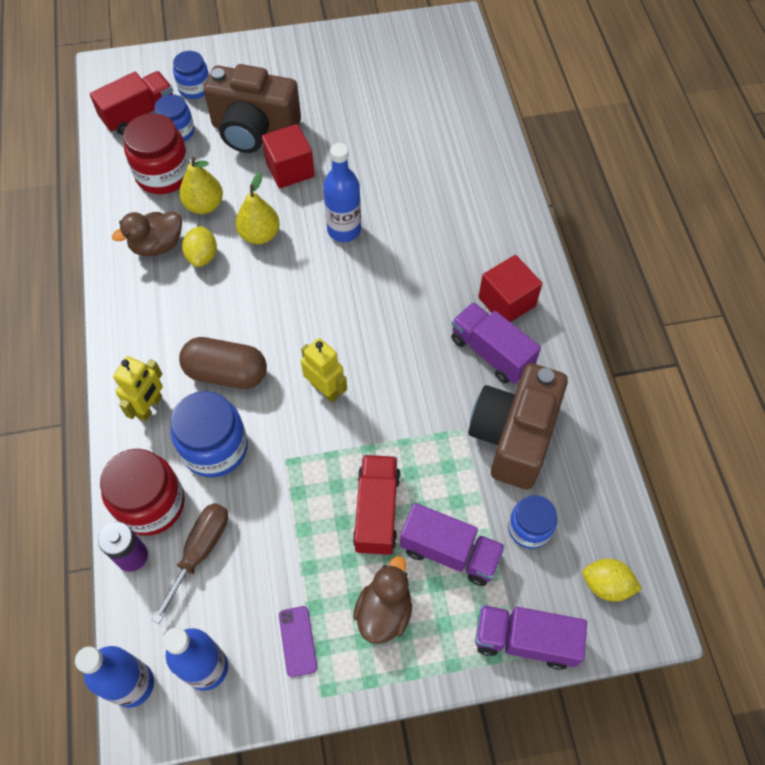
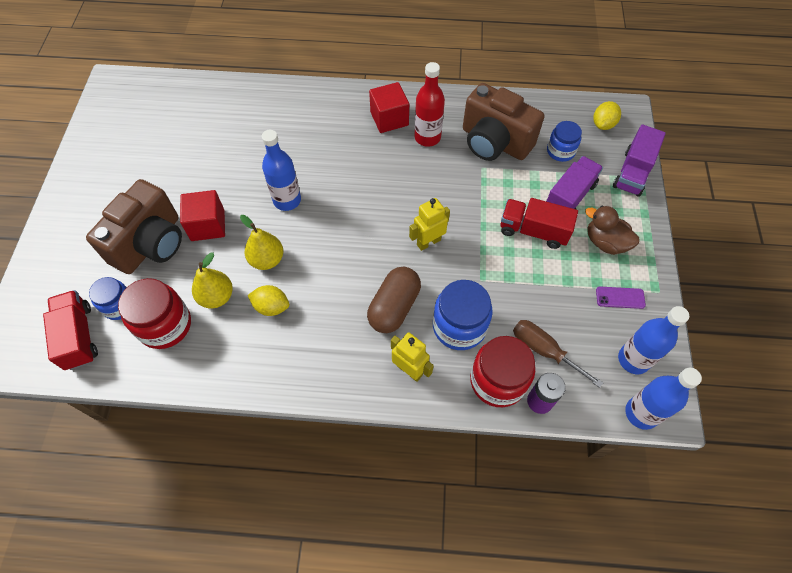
camera: 75 degrees left, 0 degrees up
brown duck [112,212,182,256] -> none
blue jar [173,51,209,99] -> none
purple truck [451,302,541,384] -> red bottle [415,62,445,147]

